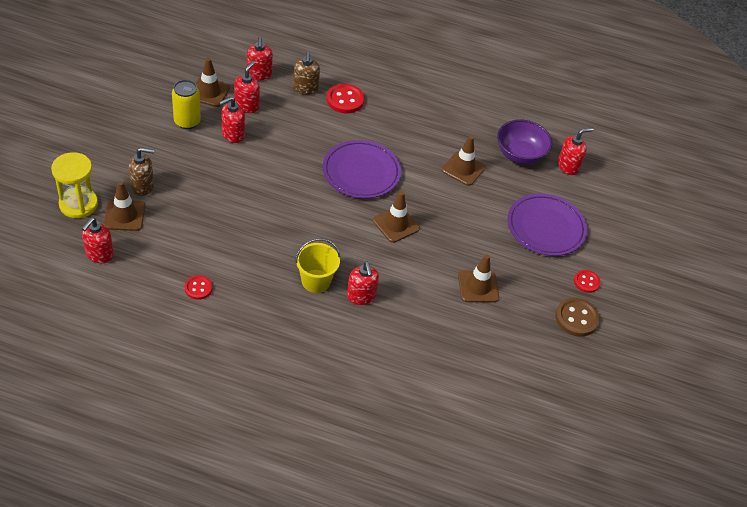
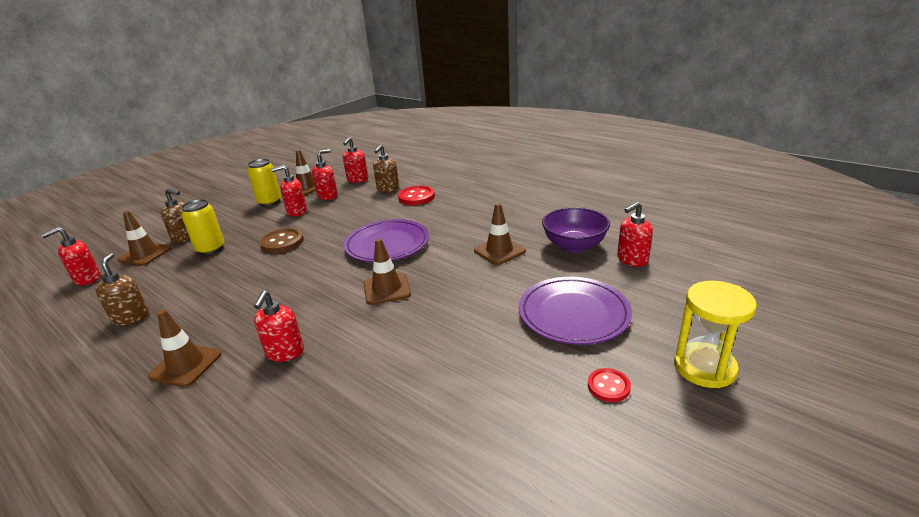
camera: 30 degrees right, 20 degrees down
yellow hourglass [51,152,98,218] -> yellow hourglass moved to [674,281,757,388]
red button [185,275,212,300] -> brown soap dispenser [95,253,149,326]
yellow bucket [295,239,340,293] -> none
brown traffic cone [458,254,499,302] -> brown traffic cone moved to [148,310,222,387]
brown button [555,297,600,337] -> brown button moved to [260,228,304,253]
red soap dispenser [558,128,593,175] -> red soap dispenser turned 150 degrees clockwise [617,202,653,267]
none -> yellow can [181,199,224,255]

